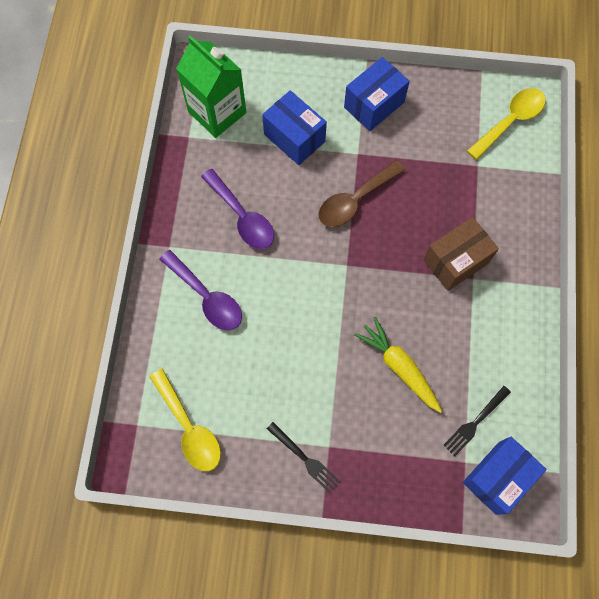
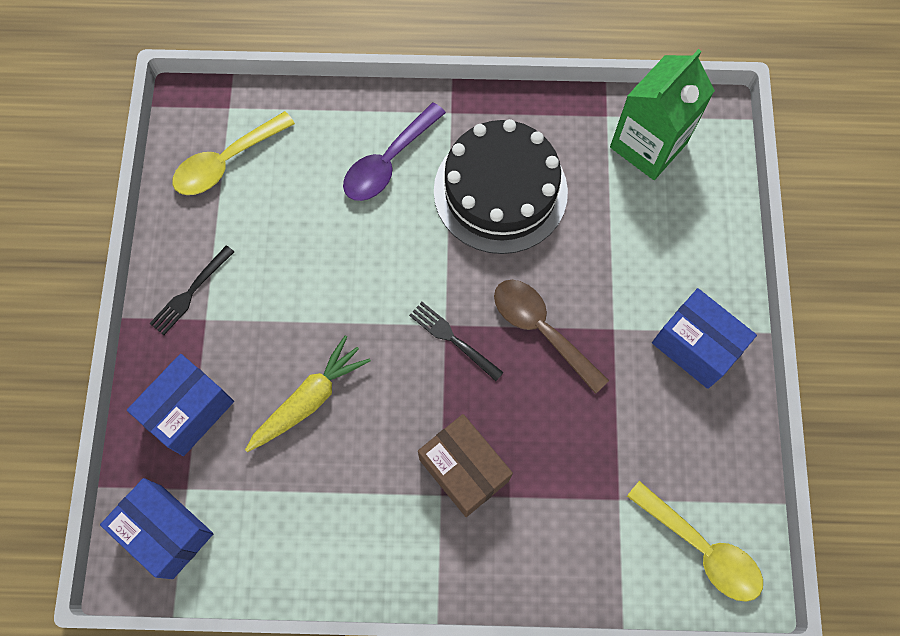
camera: 85 degrees right, 0 degrees up
purple spoon [201,169,274,249] -> black cake [434,119,568,254]
blue box [262,90,327,165] -> blue box moved to [127,354,234,456]
black fork [443,386,511,456] -> black fork moved to [409,302,504,381]

